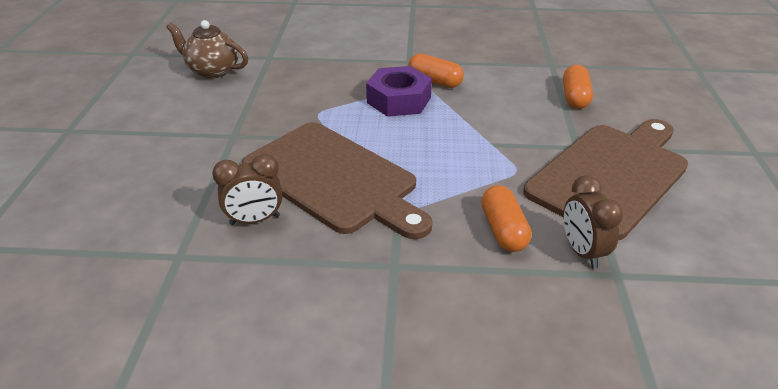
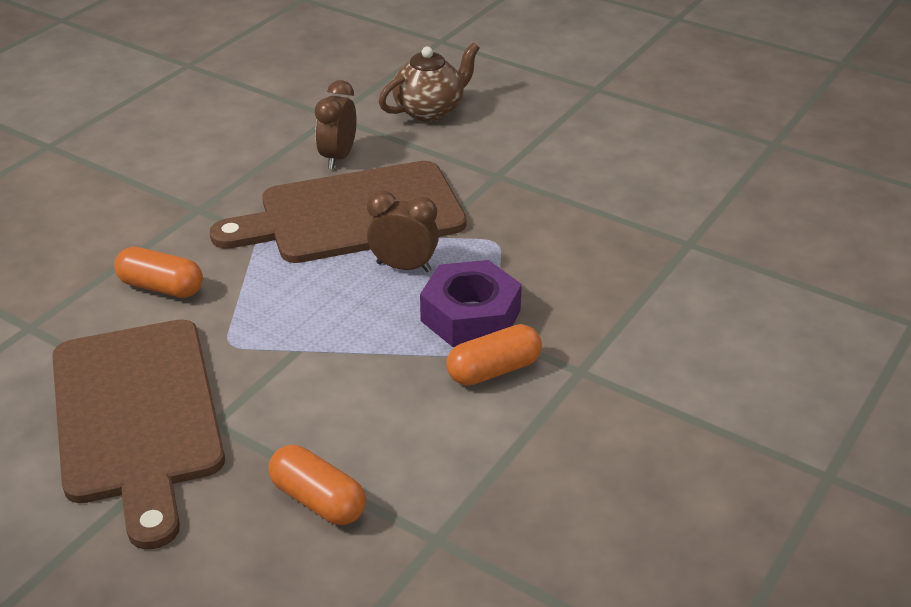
camera: 120 degrees right, 0 degrees up
brown teapot [166,20,248,79] -> brown teapot moved to [379,42,480,122]
brown clock [563,175,623,269] -> brown clock moved to [367,190,439,272]

